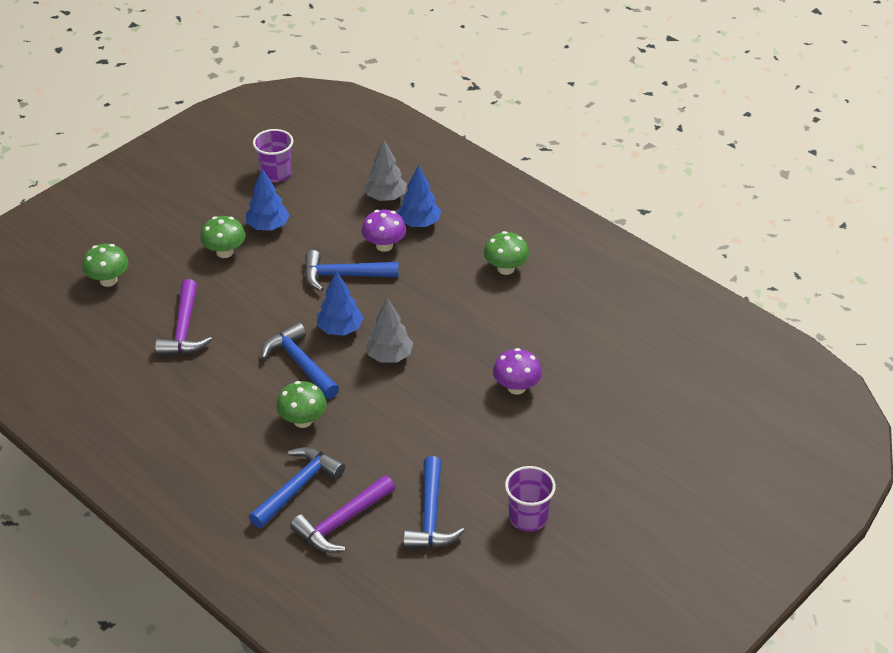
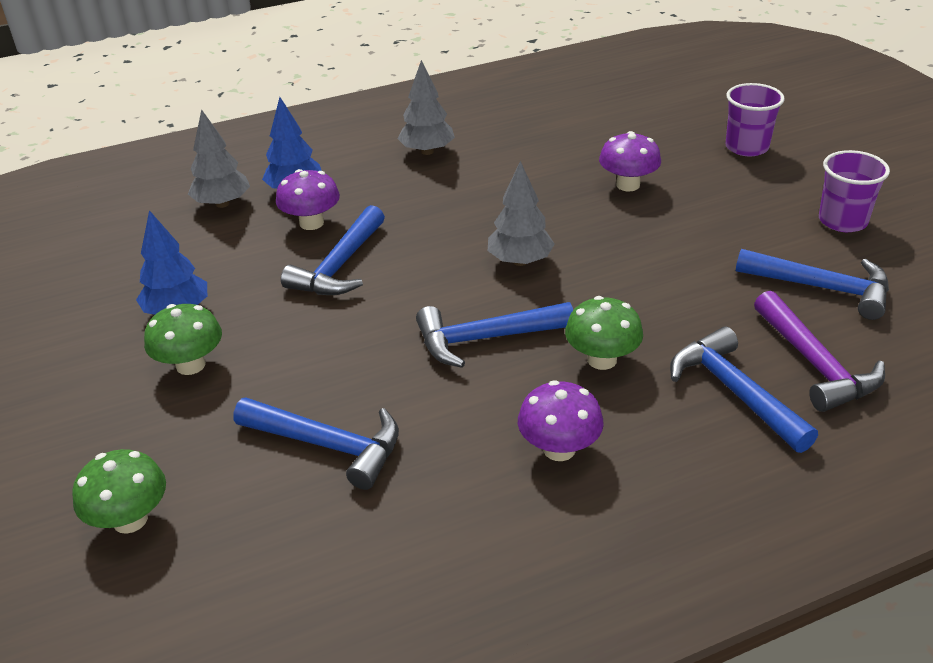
camera: 65 degrees left, 5 degrees down
purple hammer [155,279,212,355] -> blue hammer [234,398,399,490]
purple cup [253,129,293,182] -> purple cup moved to [726,83,785,157]
blue tree [317,270,364,336] -> none
green mushroom [484,231,529,275] -> grey tree [397,60,455,155]
none -> purple mushroom [518,380,604,461]

